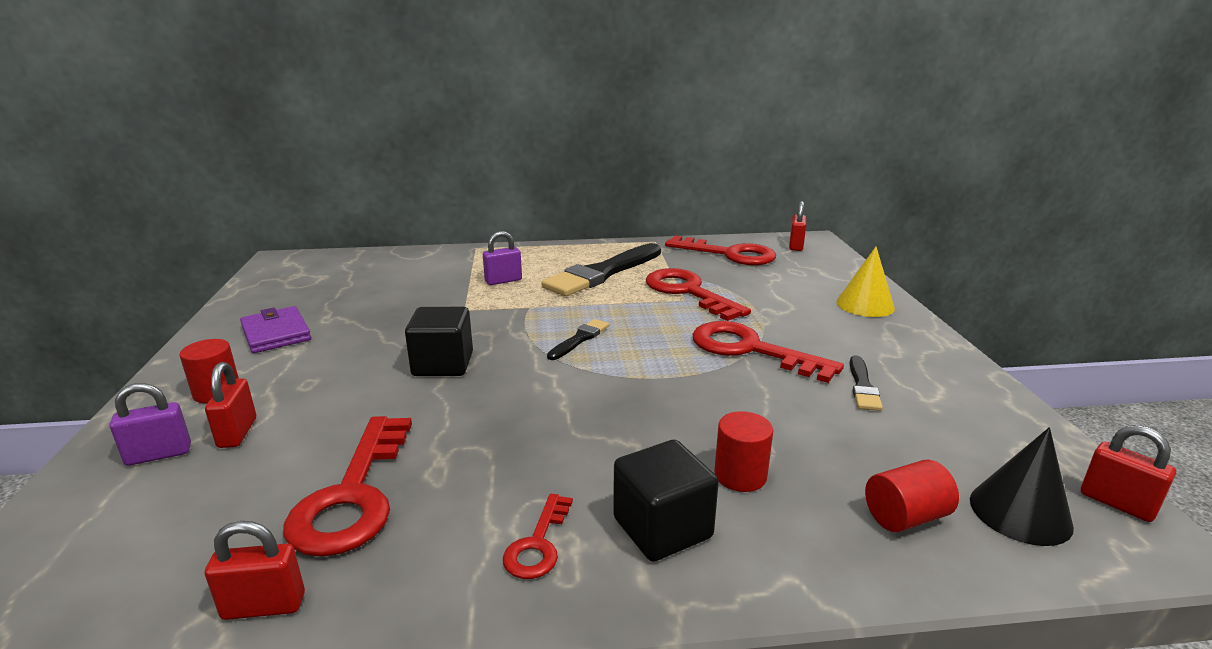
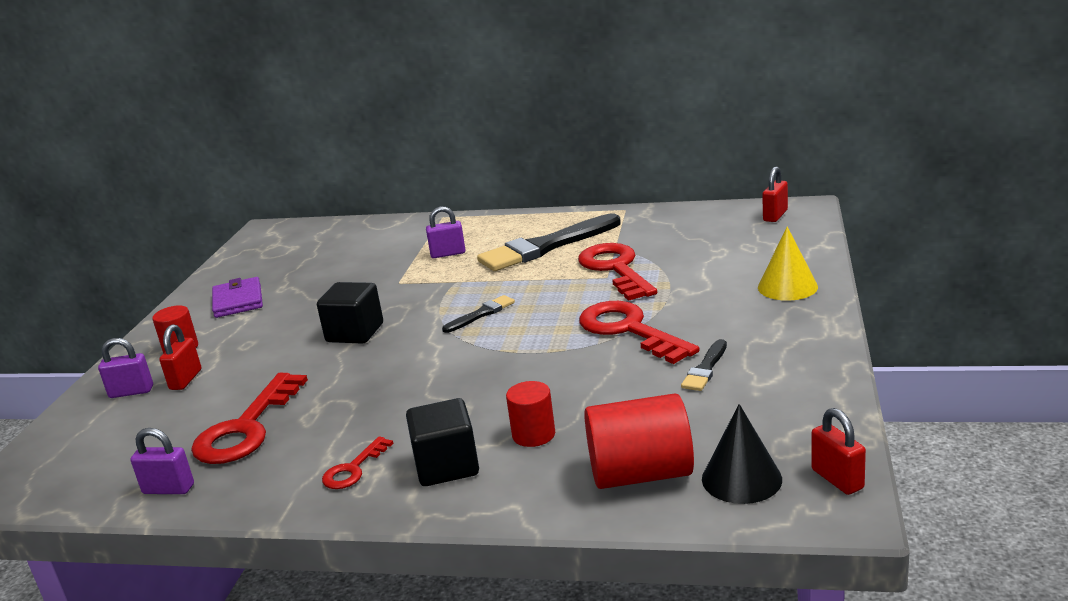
camera: 20 degrees right, 0 degrees up
red padlock [205,521,305,620] -> purple padlock [130,428,194,494]
red key [665,235,776,265] -> none
red cylinder [865,460,959,532] -> red cylinder [584,393,694,489], size x1.72

